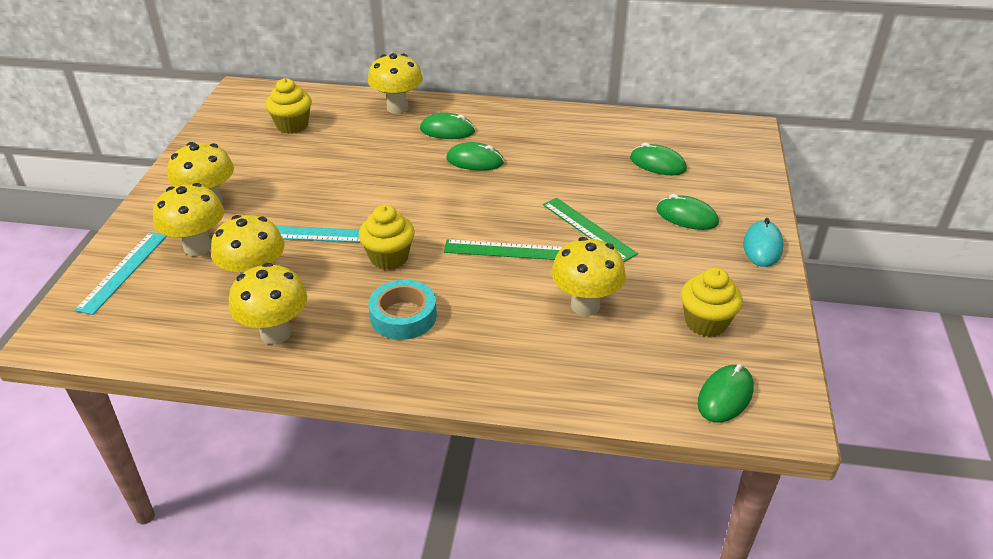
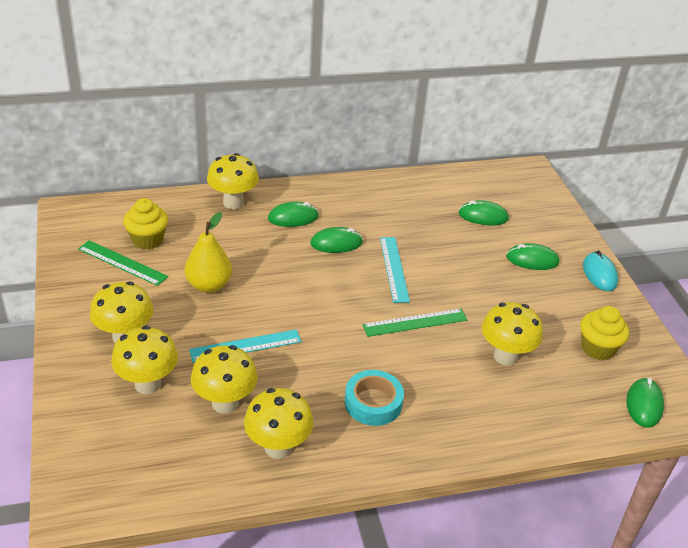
camera: 25 degrees left, 0 degrees up
turquoise ruler [74,232,167,315] -> turquoise ruler moved to [380,237,410,303]
yellow cupcake [359,205,415,270] -> none
green ruler [543,198,638,262] -> green ruler moved to [78,240,168,286]
none -> yellow pear [185,212,232,293]

